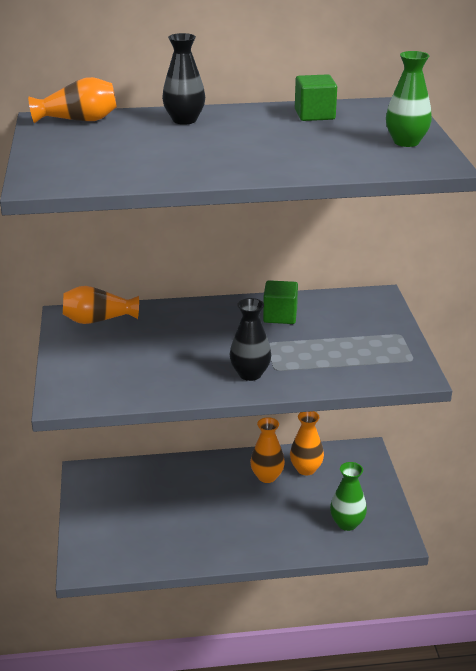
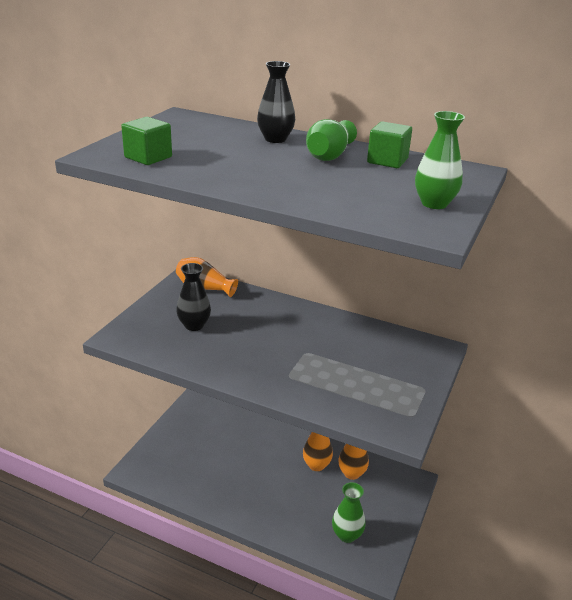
camera: 30 degrees right, 0 degrees up
orange vase [28,77,117,123] -> none
black vase [230,298,271,381] -> black vase moved to [176,263,211,331]
green cube [263,280,298,324] -> green cube moved to [121,117,172,165]
none -> green vase [306,119,357,161]

